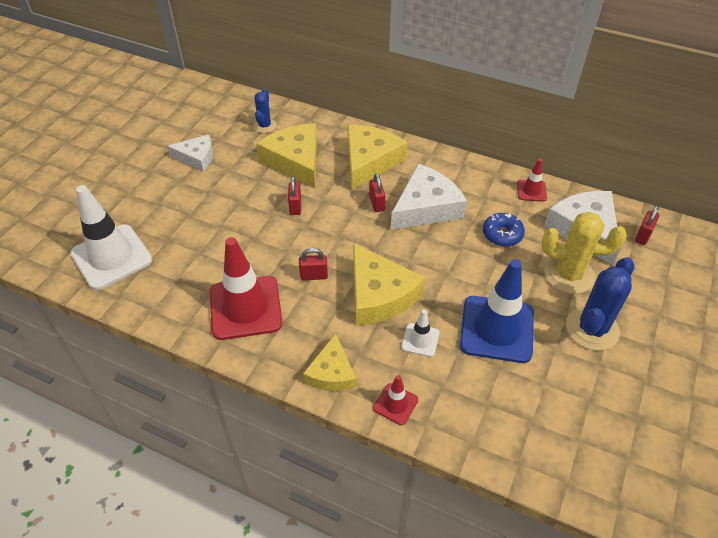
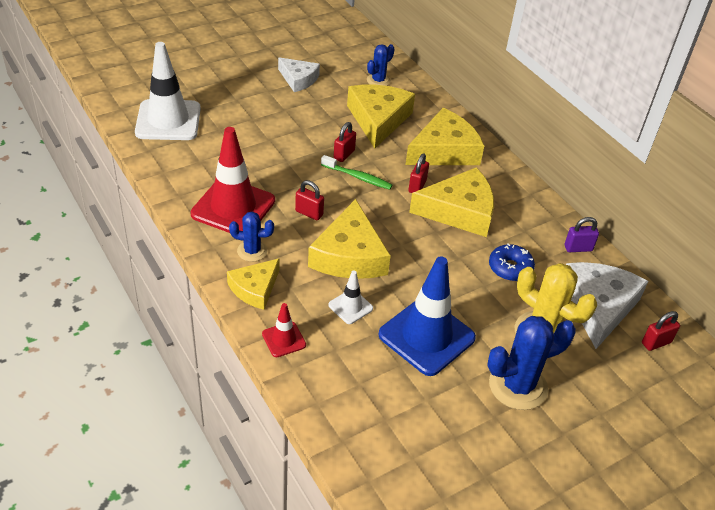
camera: 30 degrees right, 5 degrees down
white cheese [391,164,467,230] -> yellow cheese [409,167,494,237]
red traffic cone [517,159,547,202] -> purple padlock [565,217,599,252]
none -> blue cactus [229,211,274,262]
none -> green toothbrush [321,155,392,190]

